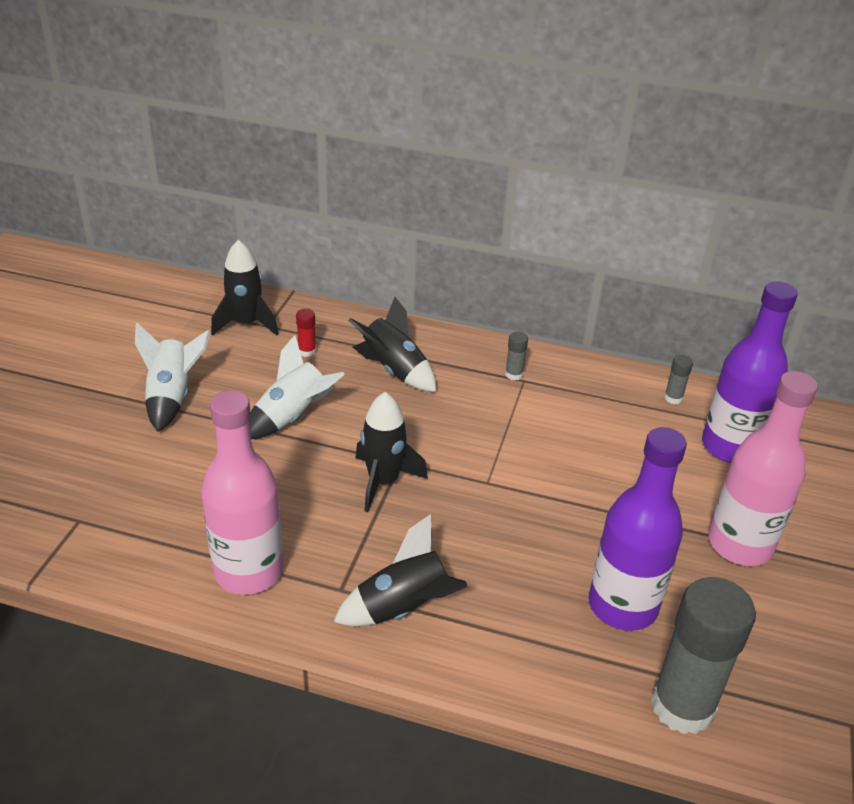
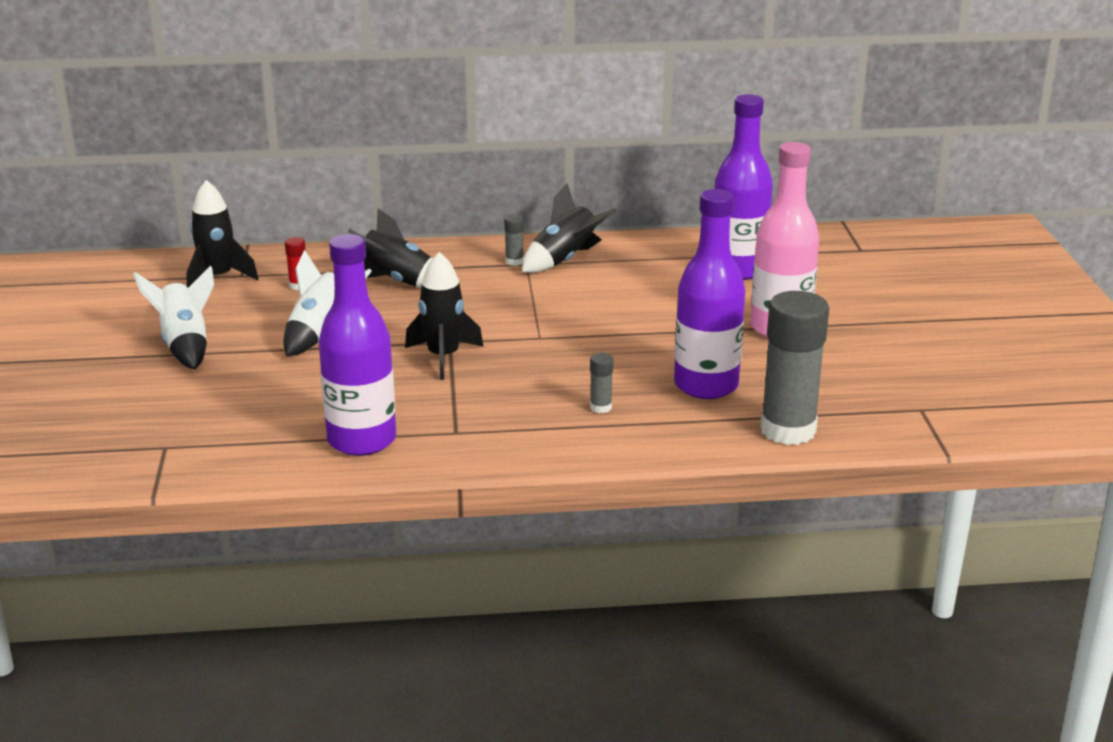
camera: 20 degrees left, 10 degrees down
pink bottle [201,390,284,595] -> purple bottle [318,234,396,456]
black rocket [334,514,467,626] -> black rocket moved to [522,183,616,273]
grey glue stick [664,355,693,404] -> grey glue stick moved to [590,353,613,413]

